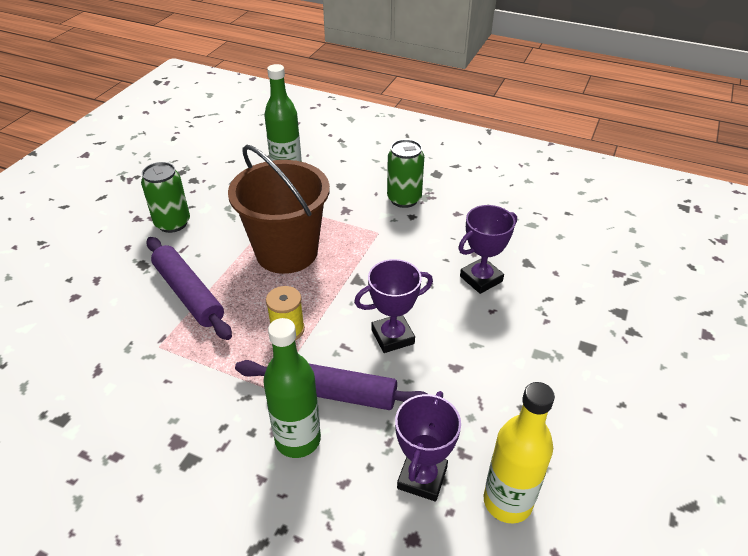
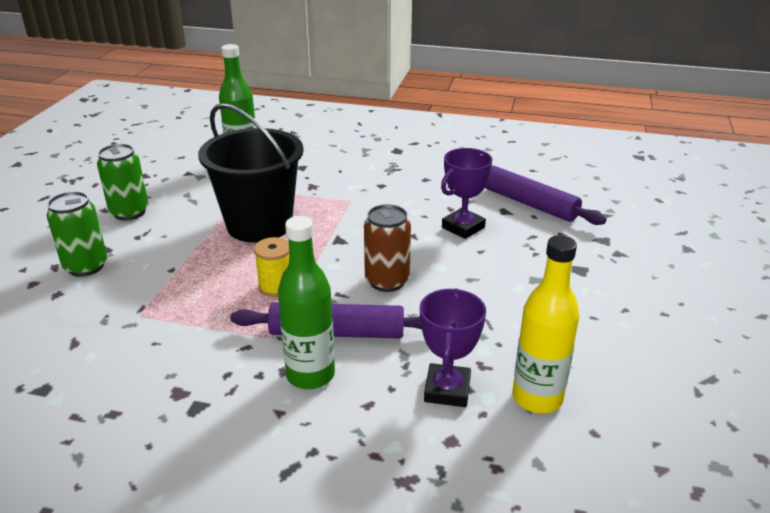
camera: 10 degrees left, 10 degrees down
purple rolling pin [146,237,232,340] -> purple rolling pin moved to [485,166,606,225]
brown bucket [228,145,330,274] -> black bucket [198,103,304,243]
purple trophy [354,259,433,353] -> brown can [364,204,411,292]
green can [387,139,424,208] -> green can moved to [47,191,107,277]

